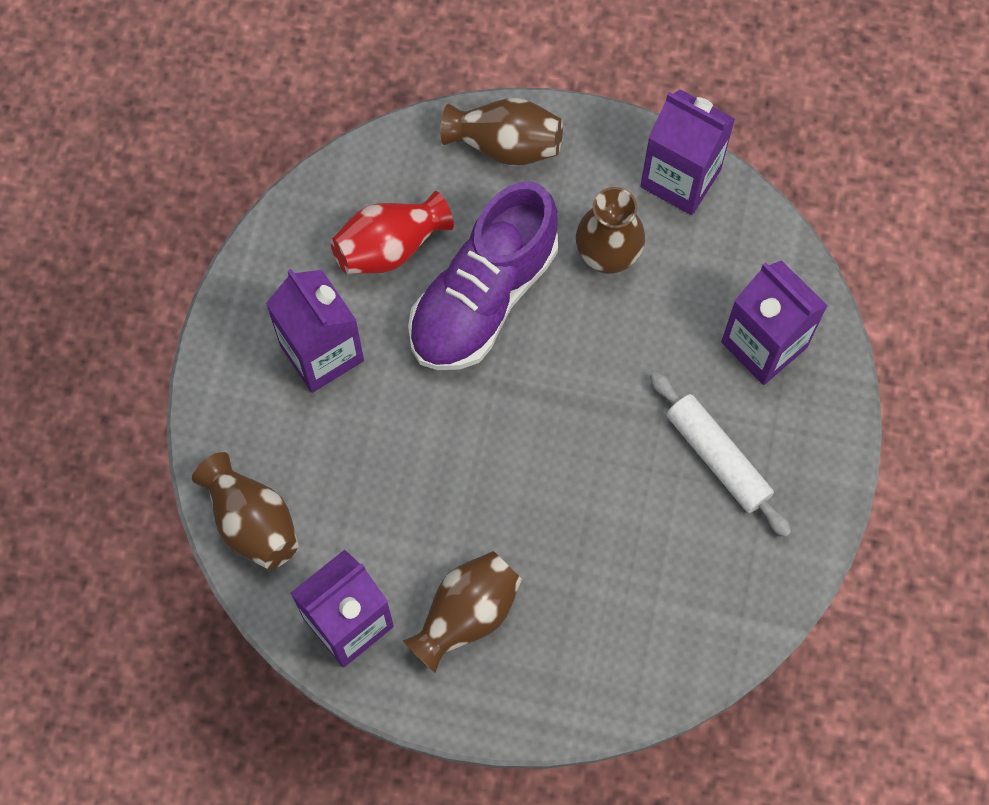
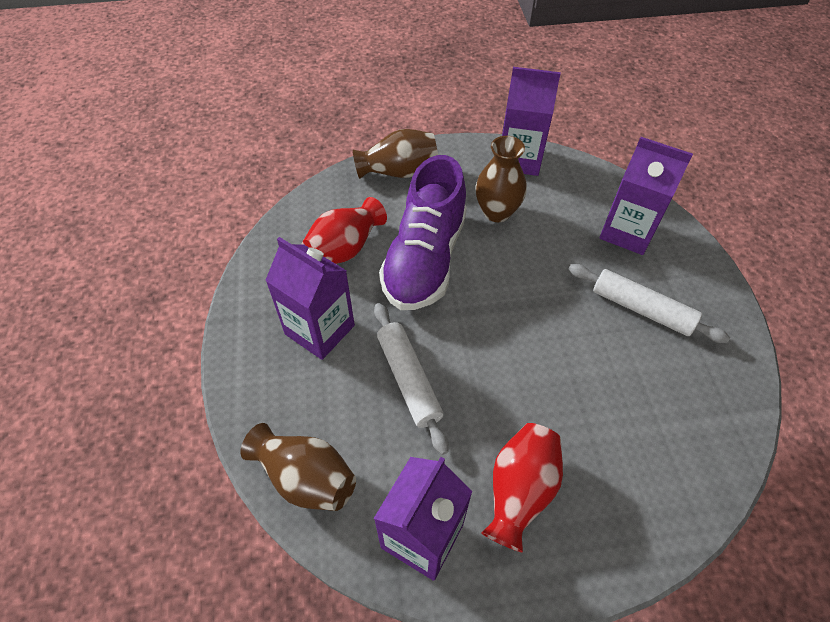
camera: 20 degrees left, 15 degrees down
brown vase [403,551,522,673] -> red vase [481,423,563,552]
none -> white rolling pin [374,303,449,455]

